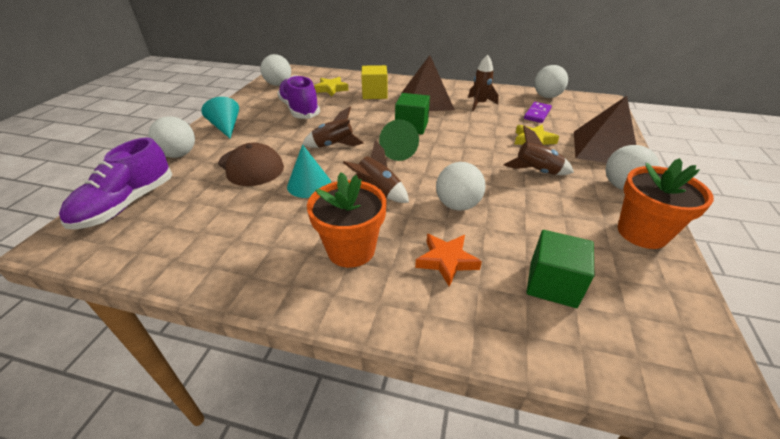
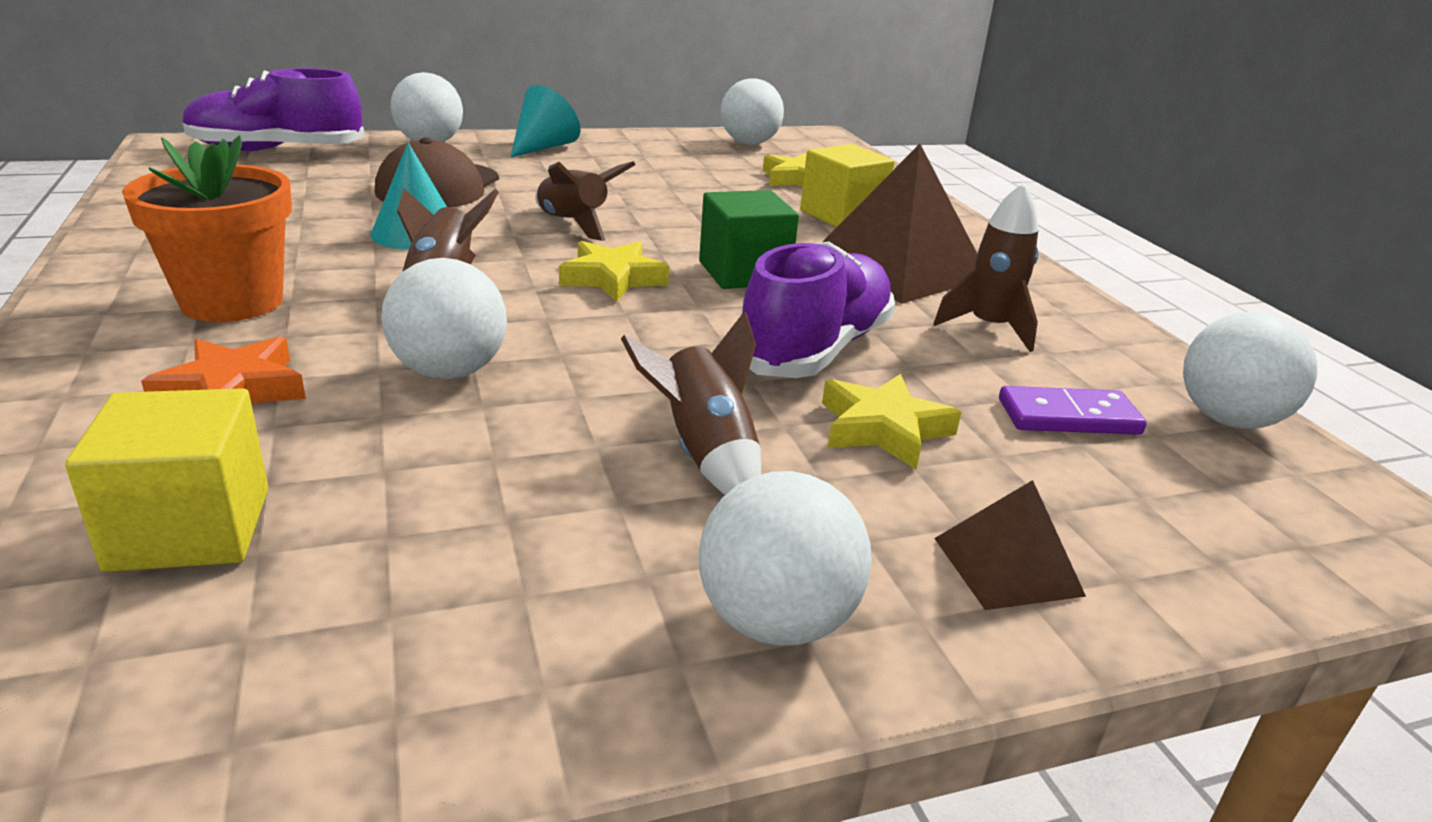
camera: 55 degrees right, 10 degrees down
purple shoe [277,75,320,118] -> purple shoe moved to [742,242,895,378]
green cone [379,119,419,161] -> yellow star [559,241,669,302]
green cube [526,230,594,308] -> yellow cube [65,388,269,572]
brown pyramid [574,96,636,163] -> brown pyramid [934,480,1086,610], size x0.49
orange flower pot [618,158,714,249] -> none

